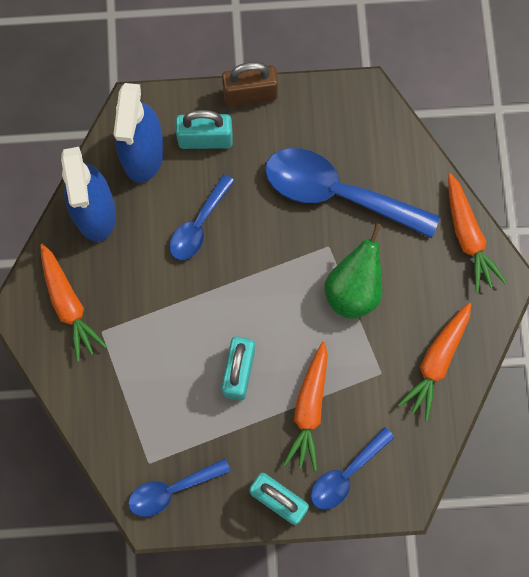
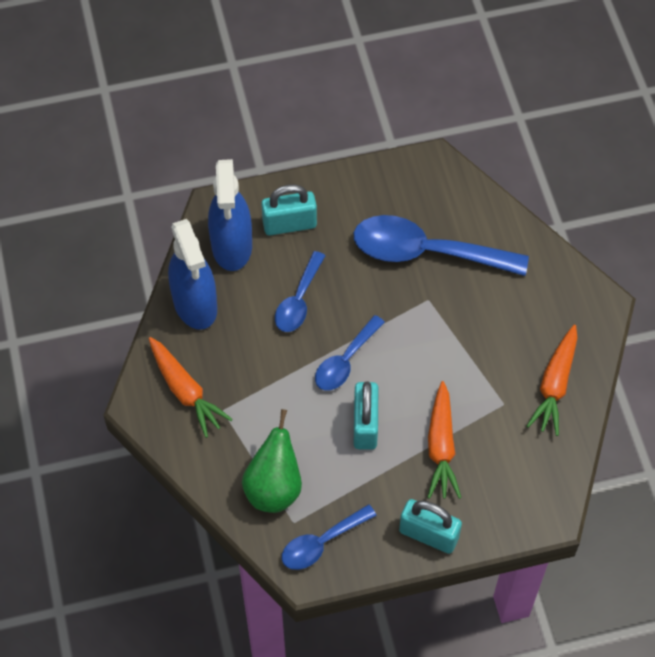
camera: 10 degrees left, 15 degrees down
brown padlock [222,62,278,106] -> none
blue spoon [311,427,395,510] -> blue spoon moved to [315,315,385,391]
green pear [325,223,382,319] -> green pear moved to [242,409,302,513]
orange carrot [448,173,507,292] -> none

